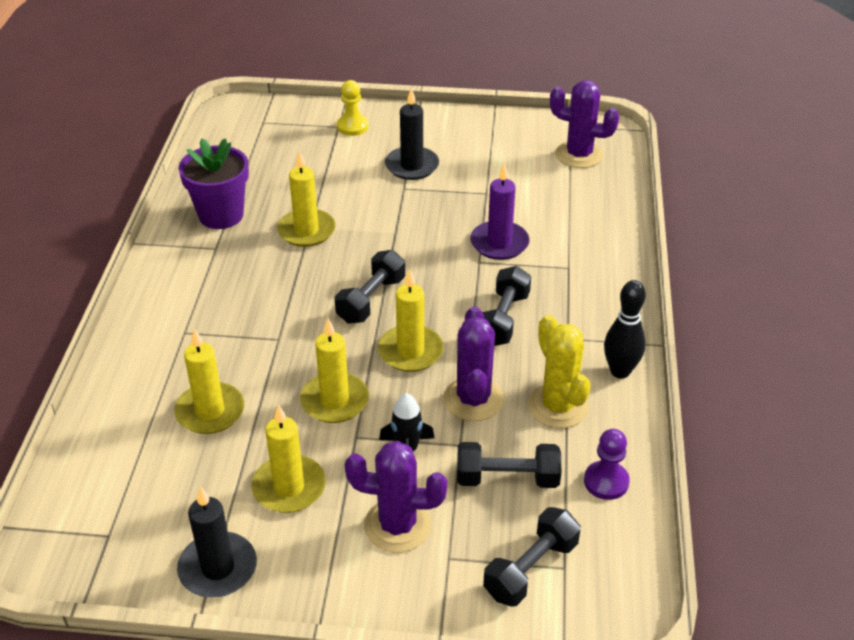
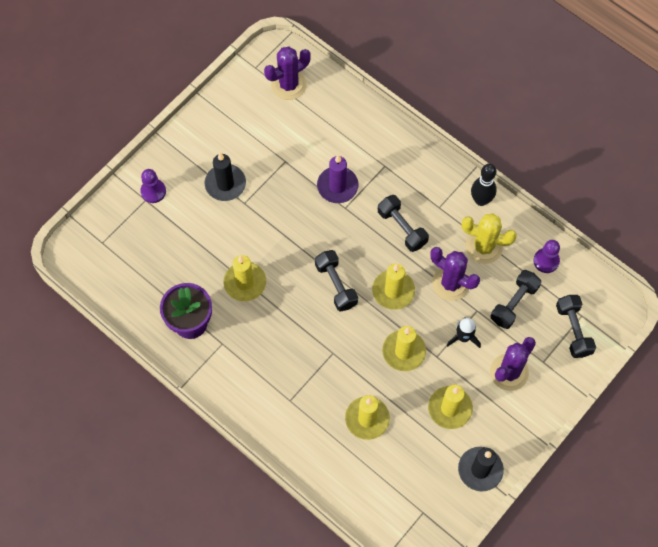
camera: 55 degrees left, 25 degrees up
yellow pawn [337,80,369,136] -> purple pawn [140,169,166,203]

